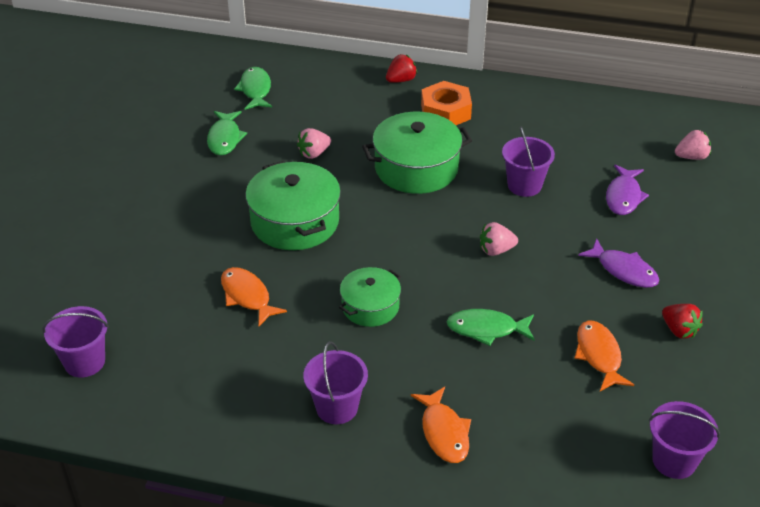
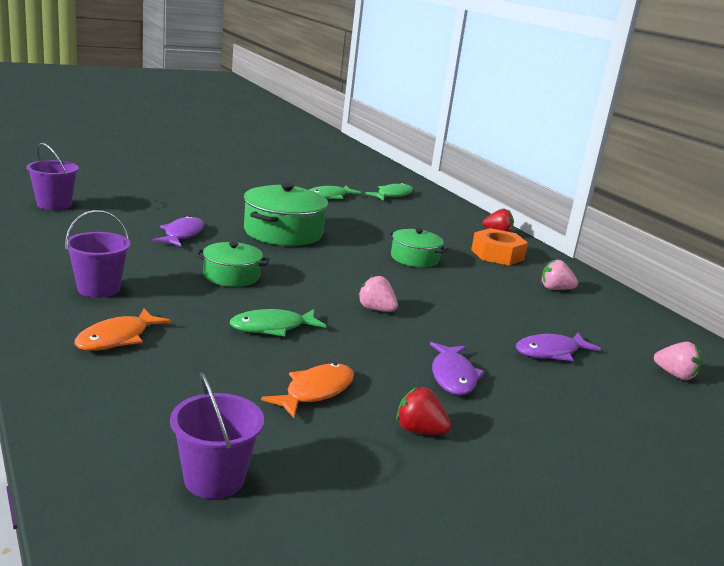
camera: 45 degrees right, 20 degrees down
orange fish [221,267,287,326] -> purple fish [152,216,204,247]
pink strawberry [297,128,331,159] -> pink strawberry moved to [541,260,578,290]
green pot [362,112,472,194] -> green pot [387,228,448,267], size x0.60
green fish [446,309,535,346] -> green fish turned 75 degrees counterclockwise [230,309,326,336]
purple bucket [502,127,555,197] -> none
red strawberry [662,304,703,339] -> red strawberry turned 105 degrees clockwise [396,387,451,435]

